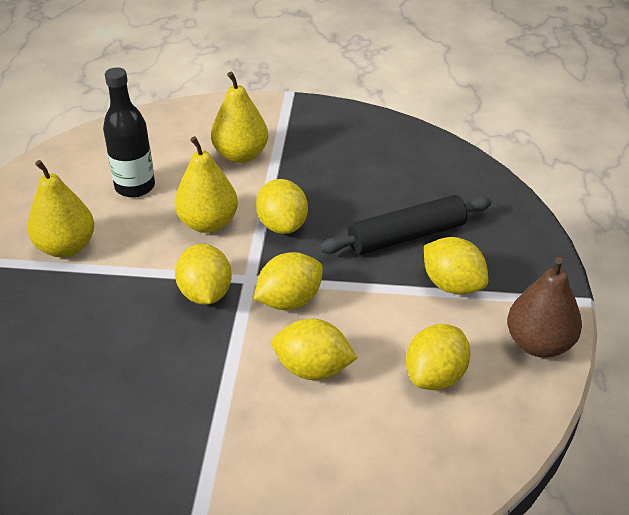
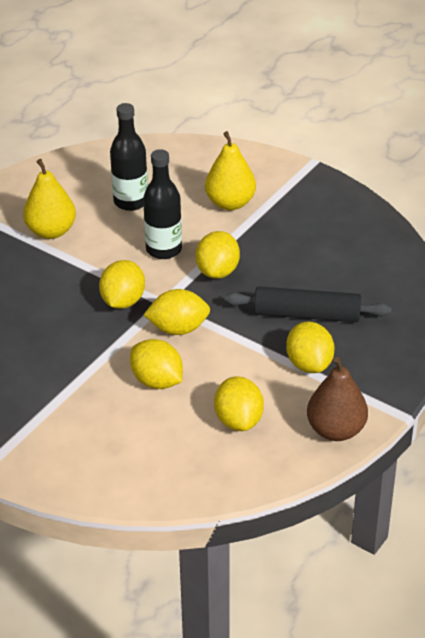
camera: 30 degrees right, 0 degrees up
yellow pear [174,136,238,233] -> black bottle [143,149,182,259]
yellow lemon [406,324,471,390] -> yellow lemon turned 75 degrees counterclockwise [214,376,264,431]

